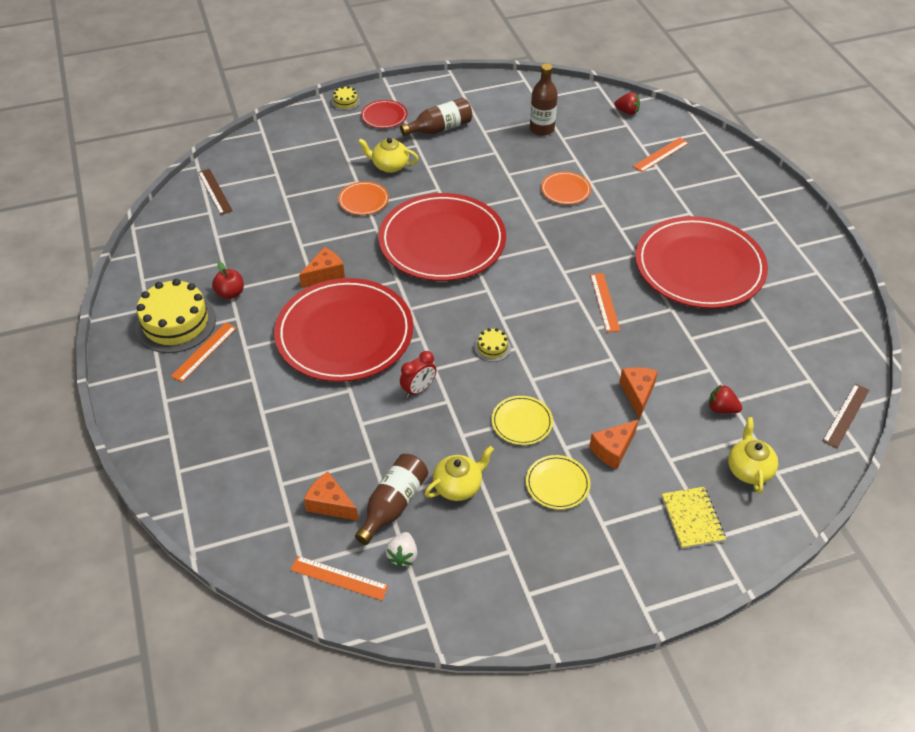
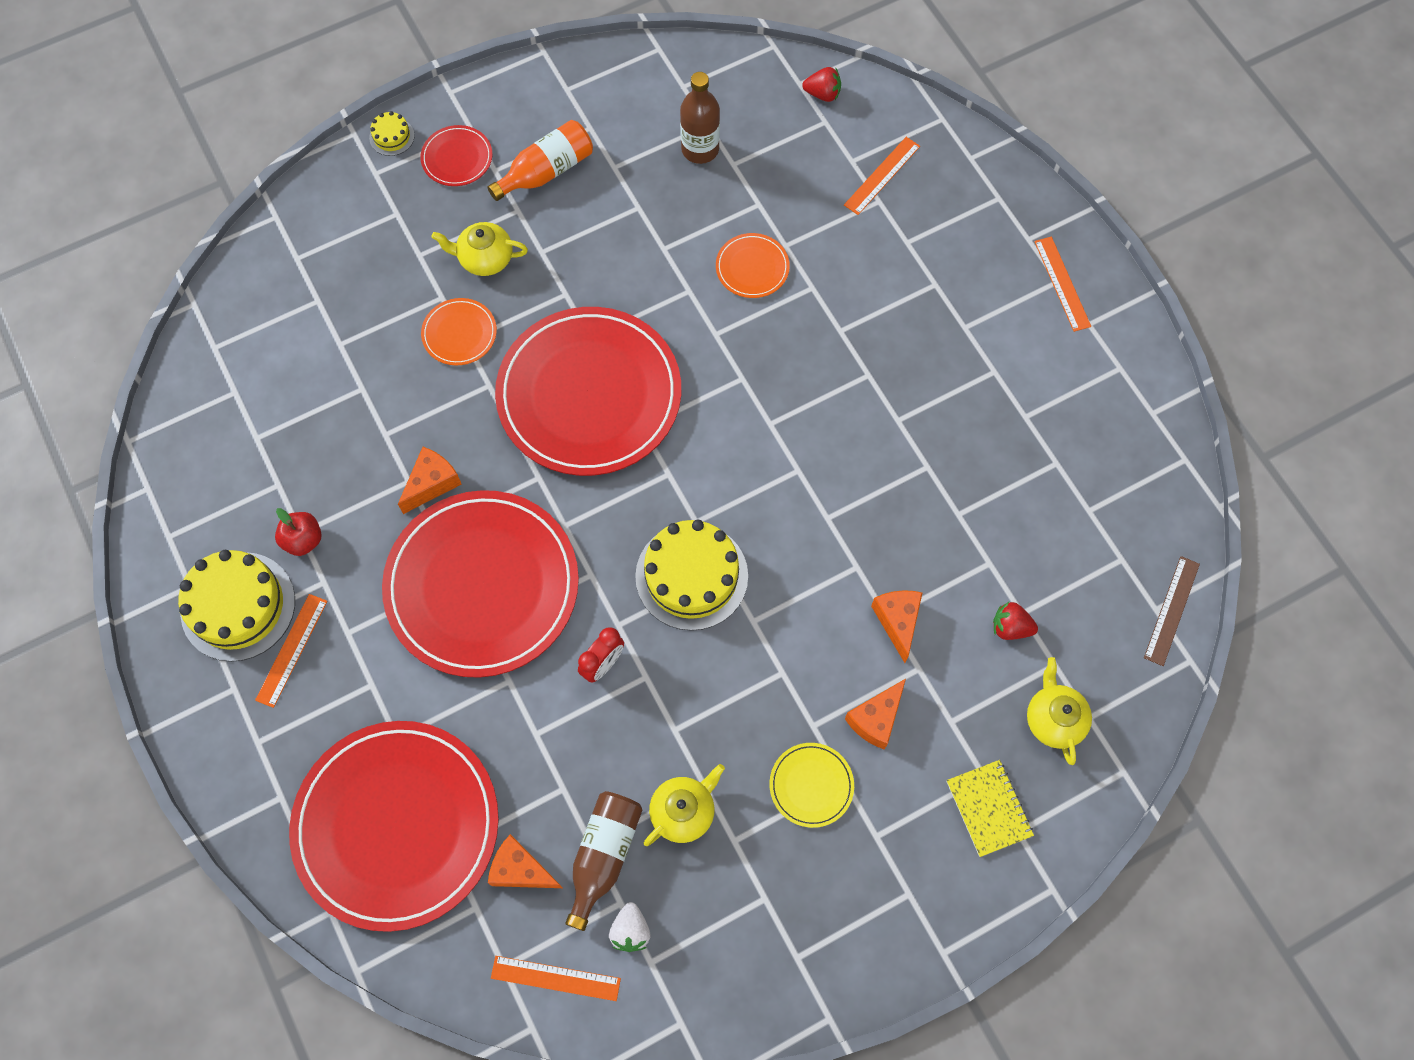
camera: 10 degrees left, 20 degrees up
brown ruler [198,169,233,215] -> none
brown bottle [400,98,472,136] -> orange bottle [487,120,593,201]
yellow cake [474,328,511,362] -> yellow cake [635,520,748,631], size x2.22
yellow plate [492,396,553,445] -> none
orange ruler [590,273,621,332] -> orange ruler moved to [1034,237,1091,332]
red plate [635,216,768,309] -> red plate moved to [289,721,499,932]

